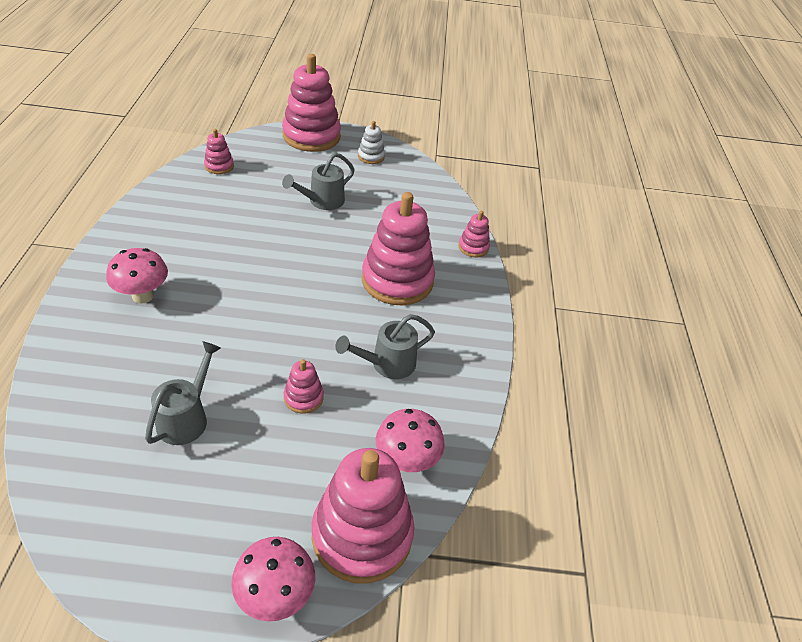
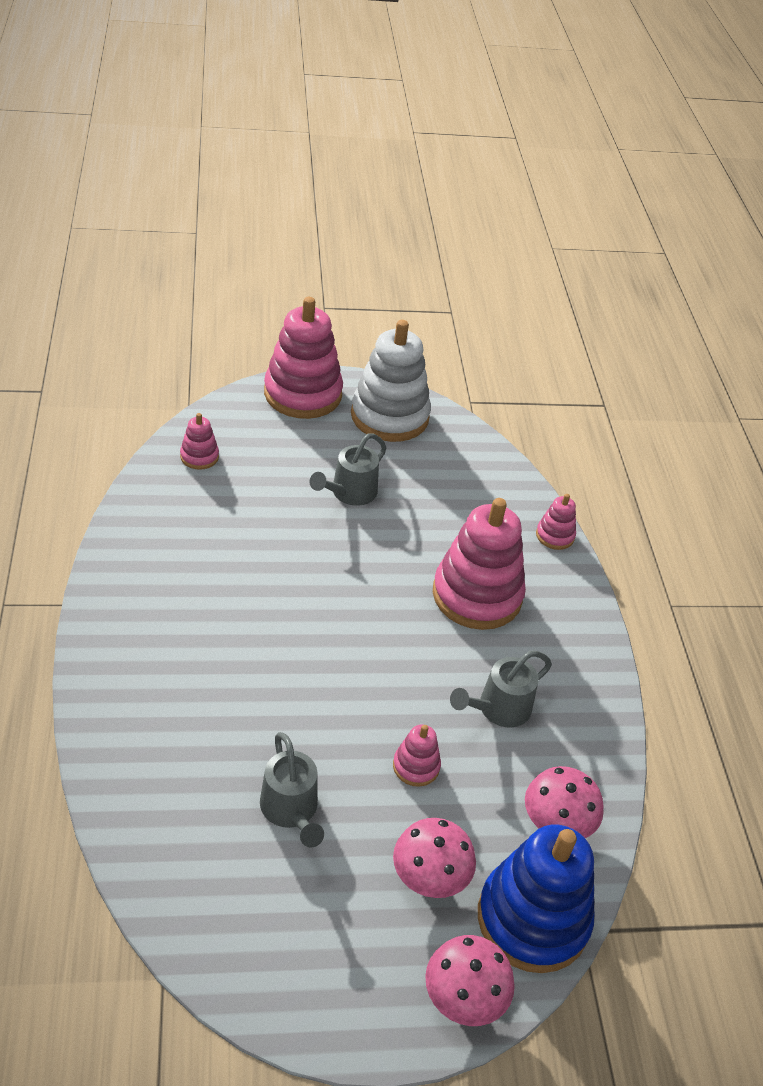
camera: 10 degrees left, 0 degrees up
pink mushroom [106,248,168,304] -> pink mushroom moved to [393,818,476,898]
grey watering can [145,341,221,445] -> grey watering can turned 150 degrees clockwise [260,732,324,848]
pink stacking toy [312,448,414,584] -> blue stacking toy [478,825,594,973]
white stacking toy [358,121,385,164] -> white stacking toy [351,320,431,442], size x2.19

